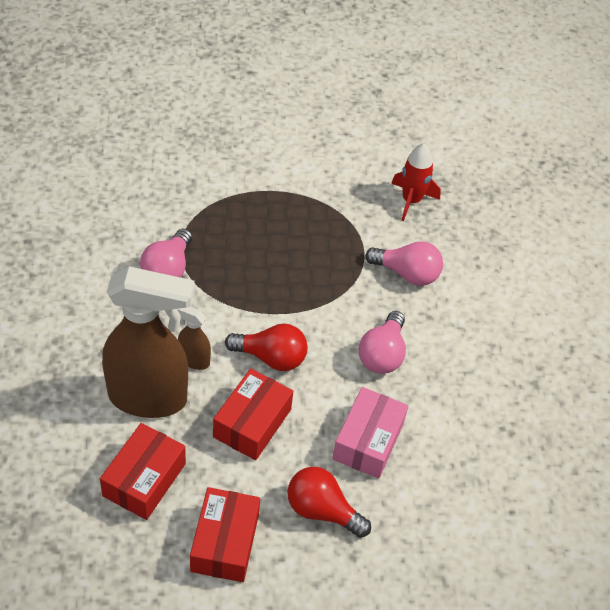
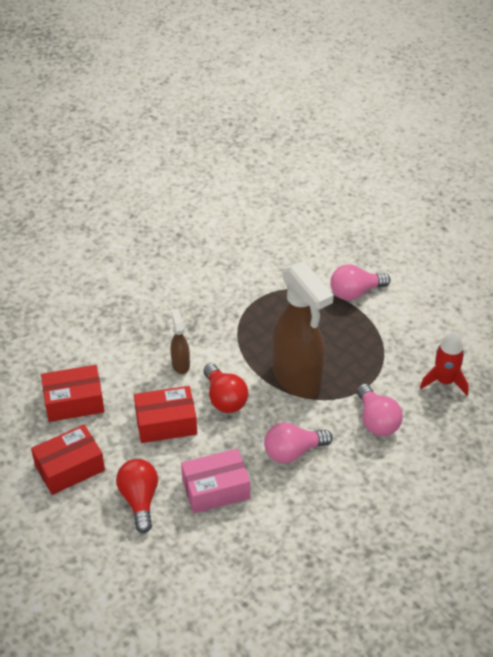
camera: 55 degrees right, 5 degrees down
brown spray bottle [102,266,195,418] -> brown spray bottle moved to [272,261,334,398]
pink light bulb [140,229,192,278] -> pink light bulb moved to [330,264,390,300]

